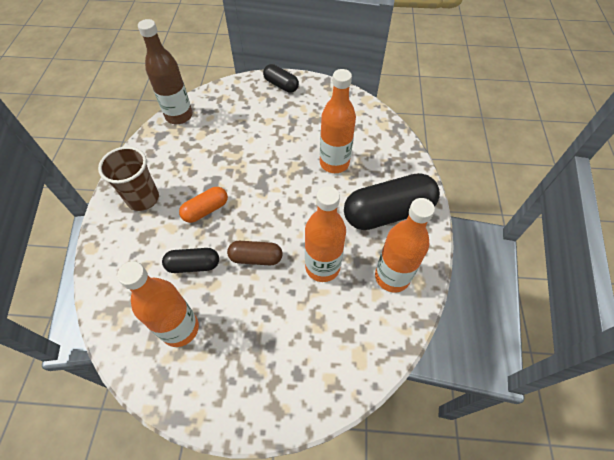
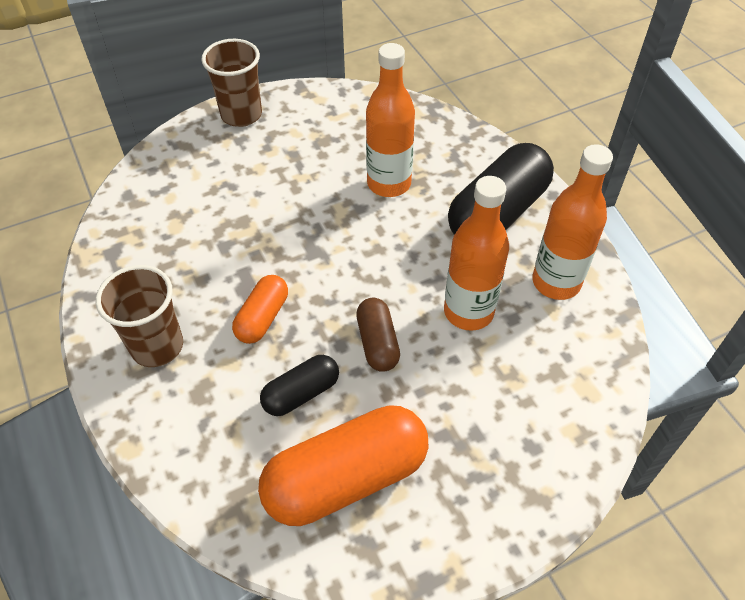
camera: 30 degrees left, 5 degrees down
orange bottle [117,261,199,347] -> orange capsule [258,405,428,526]
brown bottle [138,19,193,124] -> none
brown capsule [227,241,283,265] -> brown capsule turned 75 degrees counterclockwise [356,298,400,372]
black capsule [263,64,299,93] -> brown cup [201,39,262,127]

